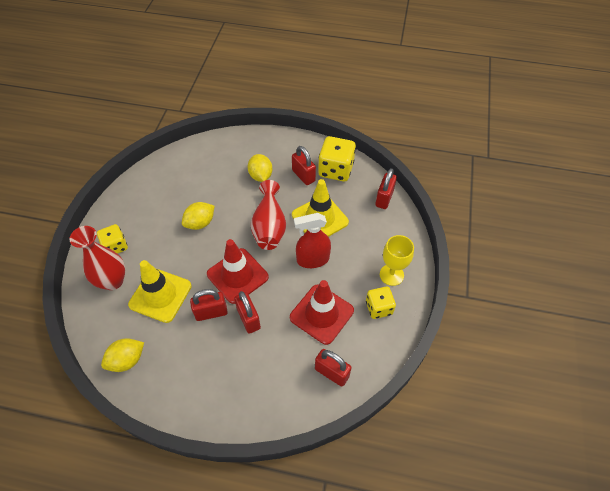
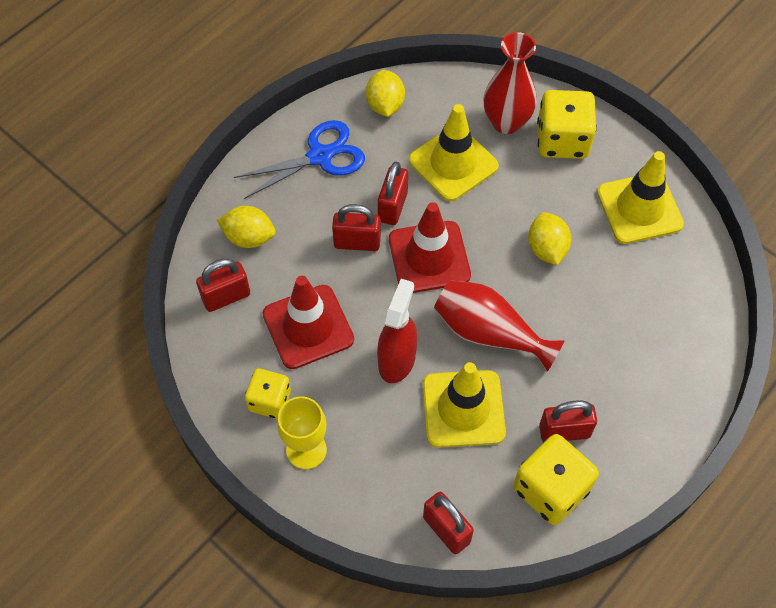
camera: 120 degrees right, 5 degrees up
yellow dice [97,224,128,254] -> yellow dice [537,90,597,159], size x1.59
yellow lemon [248,154,272,182] -> yellow lemon moved to [217,206,276,248]
none -> blue scissors [234,120,365,199]
none -> yellow traffic cone [597,151,684,244]

